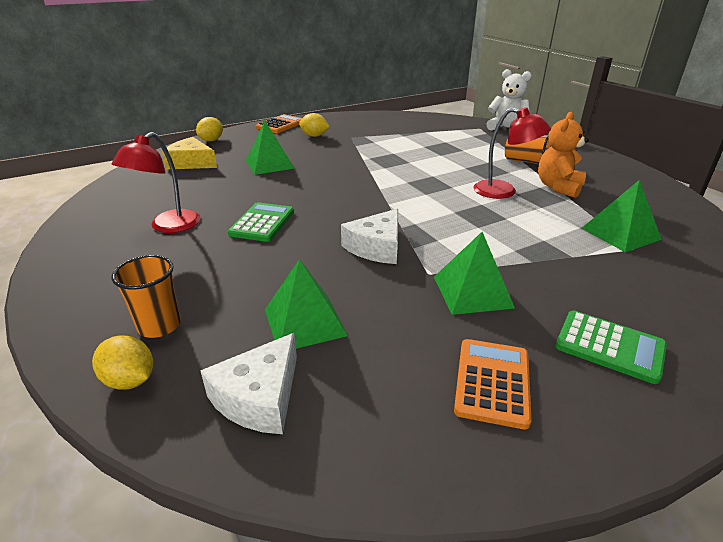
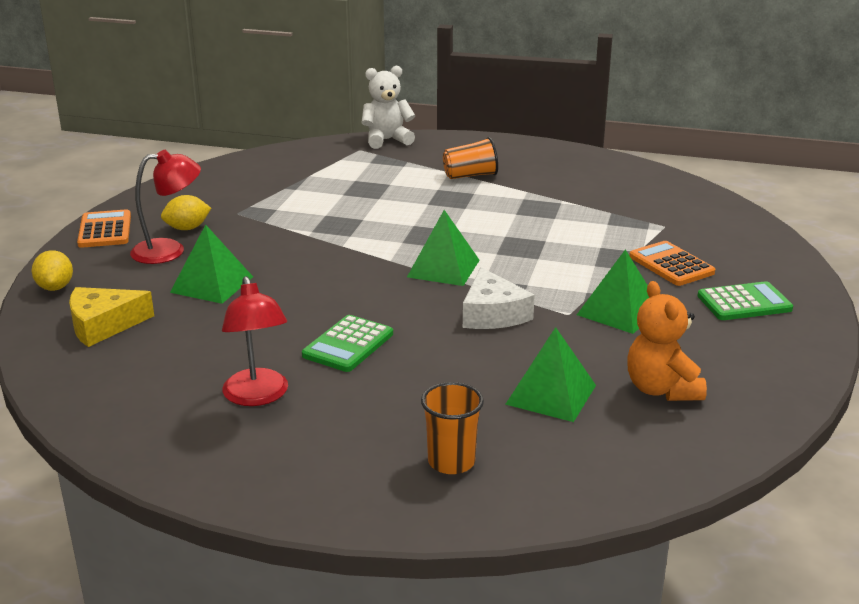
camera: 45 degrees left, 5 degrees down
yellow lemon [92,335,153,390] -> none
white cheese [200,333,297,434] -> none
green calculator [228,202,294,242] -> green calculator turned 120 degrees counterclockwise [302,315,393,372]
orange calculator [454,339,532,429] -> orange calculator moved to [629,241,715,286]
red lamp [473,107,551,199] -> red lamp moved to [130,150,201,264]
orange teddy bear [538,112,589,198] -> orange teddy bear moved to [627,281,707,401]
green pyramid [582,180,662,252] -> green pyramid moved to [407,210,480,286]

